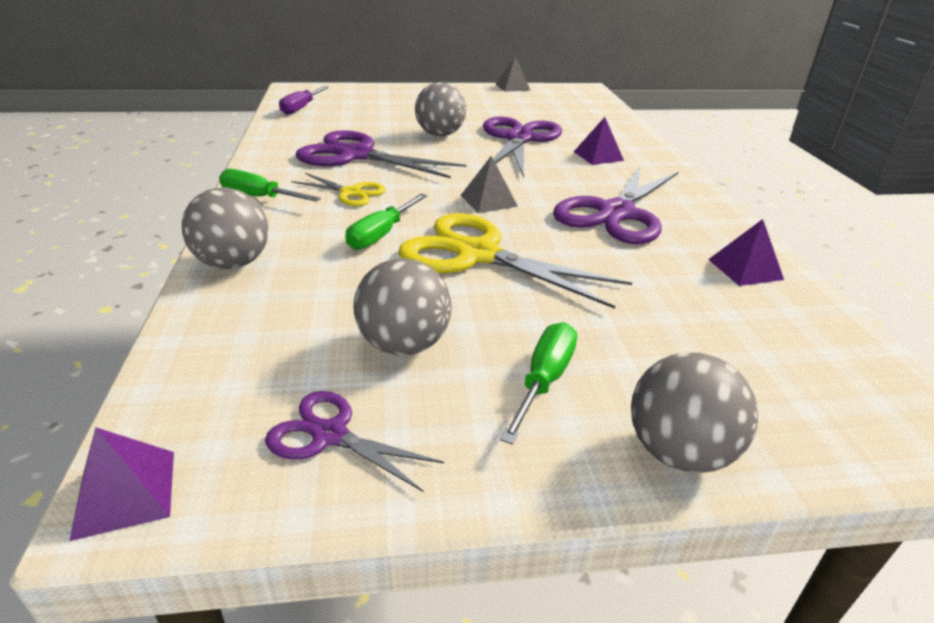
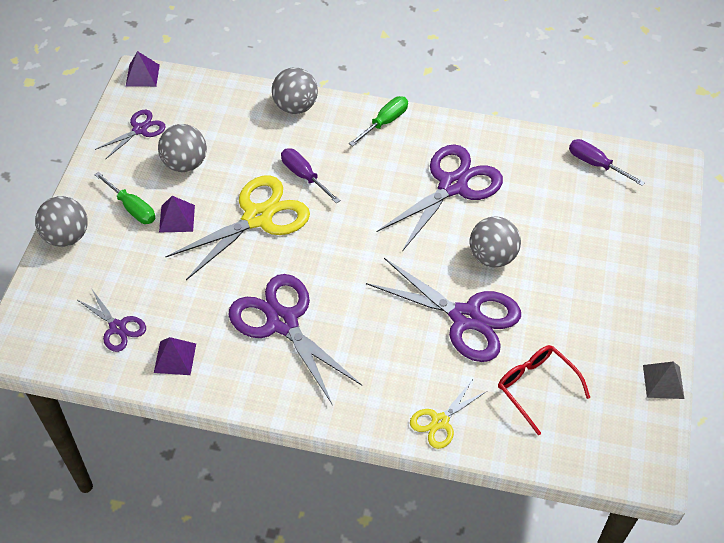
camera: 110 degrees right, 20 degrees up
yellow scissors [291,173,386,206] -> yellow scissors moved to [410,379,487,449]
green screwdriver [345,194,427,250] -> purple screwdriver [281,149,341,203]
grey pyramid [460,156,518,213] -> none
purple pyramid [574,117,624,165] -> purple pyramid moved to [159,196,195,232]
none -> purple scissors [76,288,146,352]
none -> red glasses [498,345,590,435]

